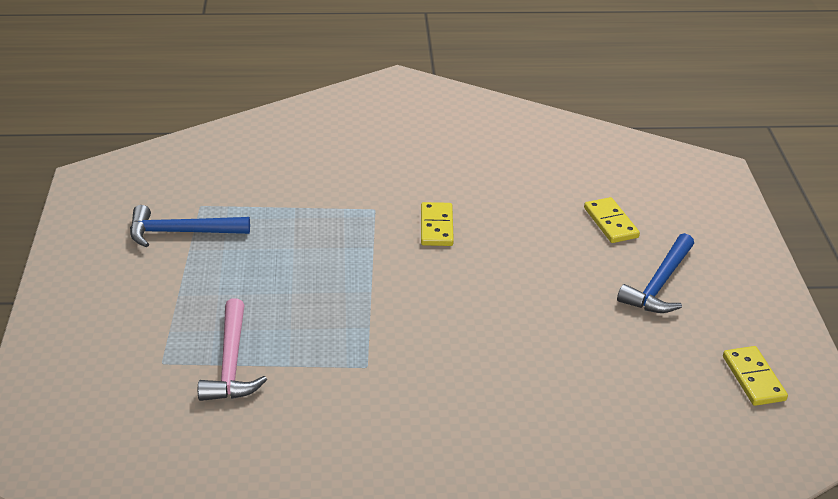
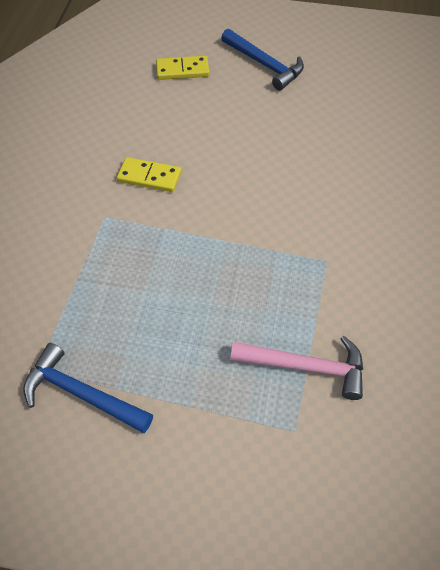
camera: 75 degrees left, 20 degrees up
blue hammer [130,205,250,247] -> blue hammer turned 105 degrees clockwise [23,343,153,433]
yellow domino [723,346,788,406] -> none

